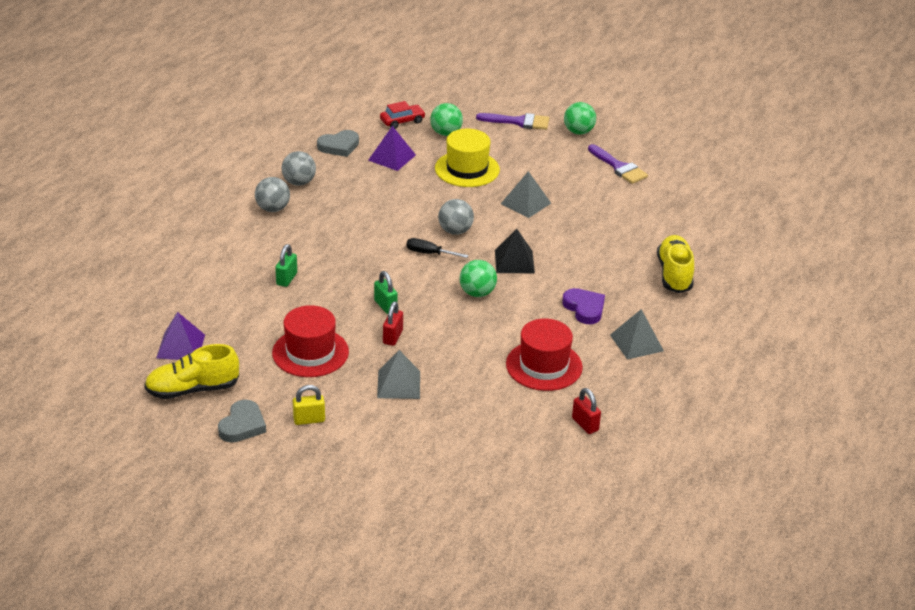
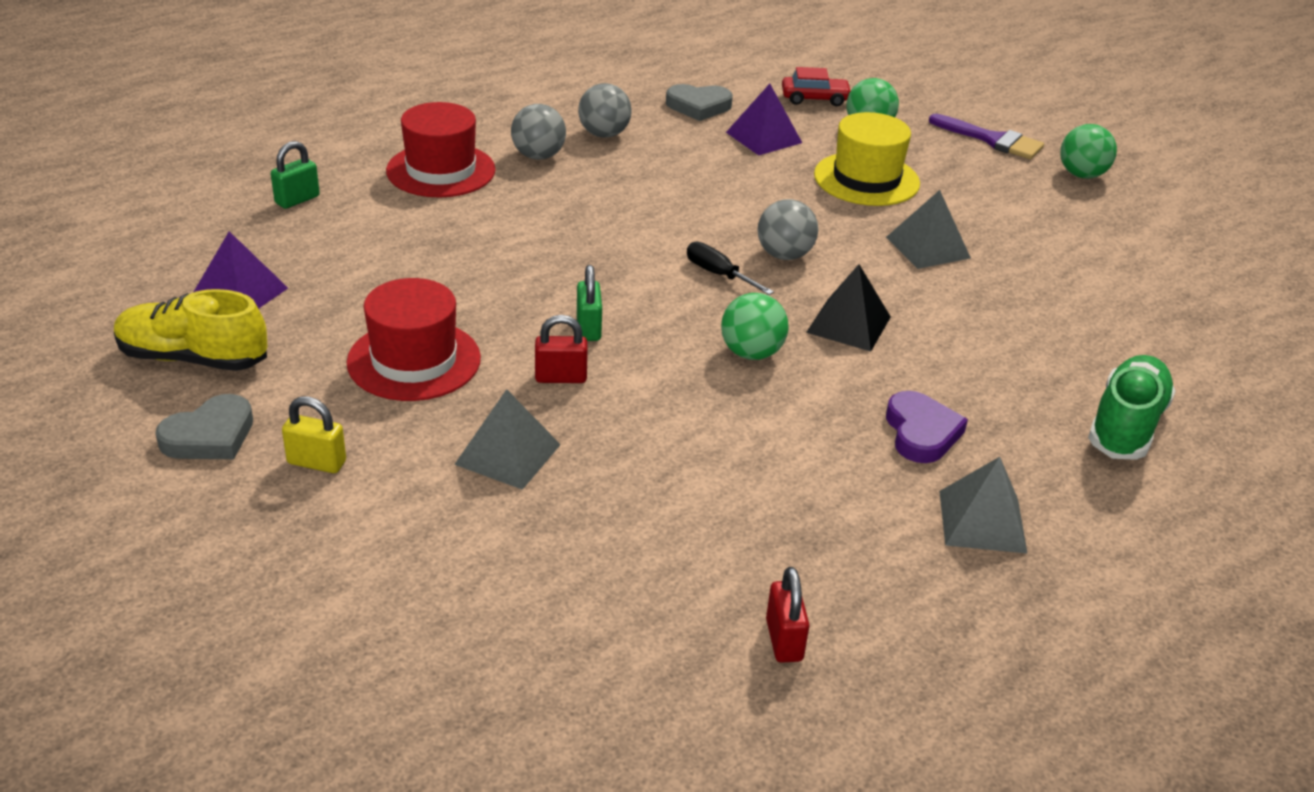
camera: 25 degrees right, 0 degrees up
green padlock [275,244,297,287] -> green padlock moved to [271,141,320,209]
red padlock [383,301,403,346] -> red padlock turned 45 degrees clockwise [535,315,588,383]
red hat [506,319,583,391] -> red hat moved to [386,102,496,198]
purple brush [588,144,648,184] -> none
yellow shoe [657,235,694,293] -> green shoe [1088,355,1176,460]

